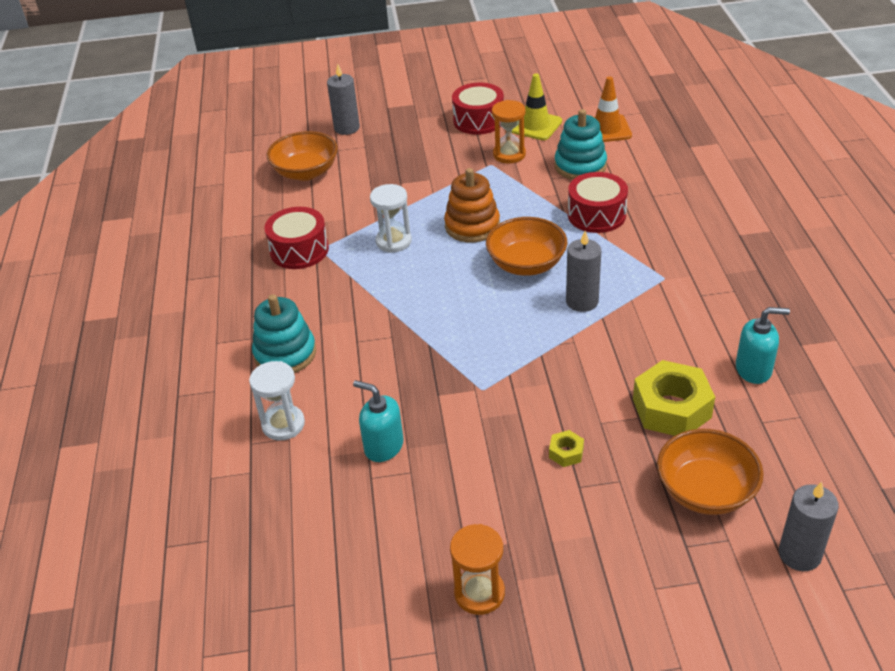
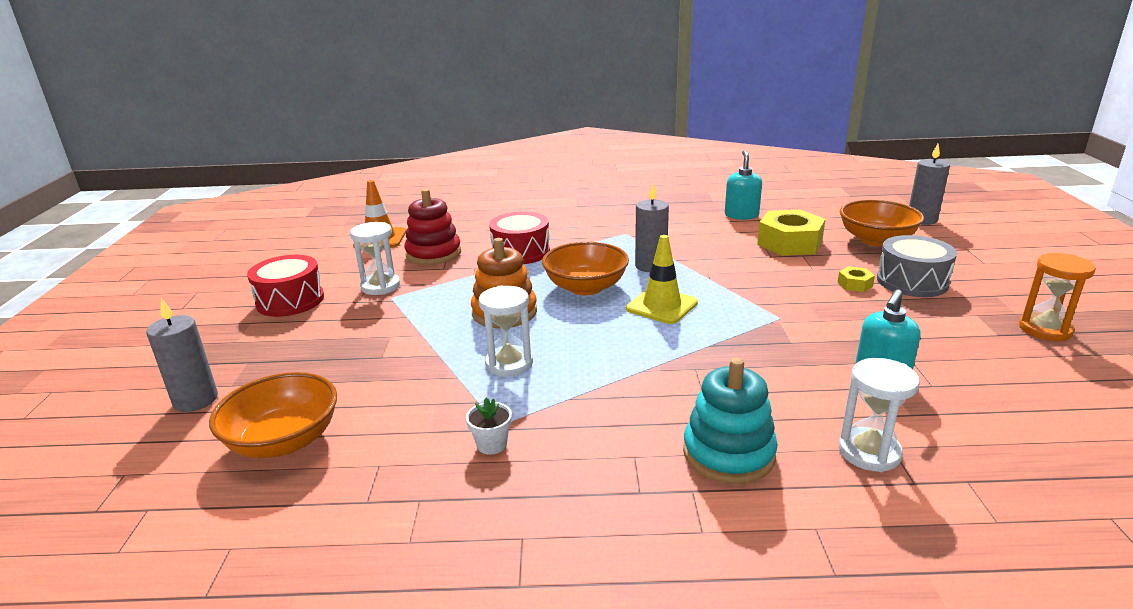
camera: 85 degrees left, 15 degrees down
red drum [264,207,329,269] -> white flower pot [466,398,512,455]
orange hourglass [492,100,526,163] -> white hourglass [350,222,400,295]
yellow traffic cone [511,73,562,140] -> yellow traffic cone moved to [626,235,698,324]
turquoise stacking toy [554,109,607,180] -> red stacking toy [404,189,461,265]
none -> grey drum [877,235,957,297]

